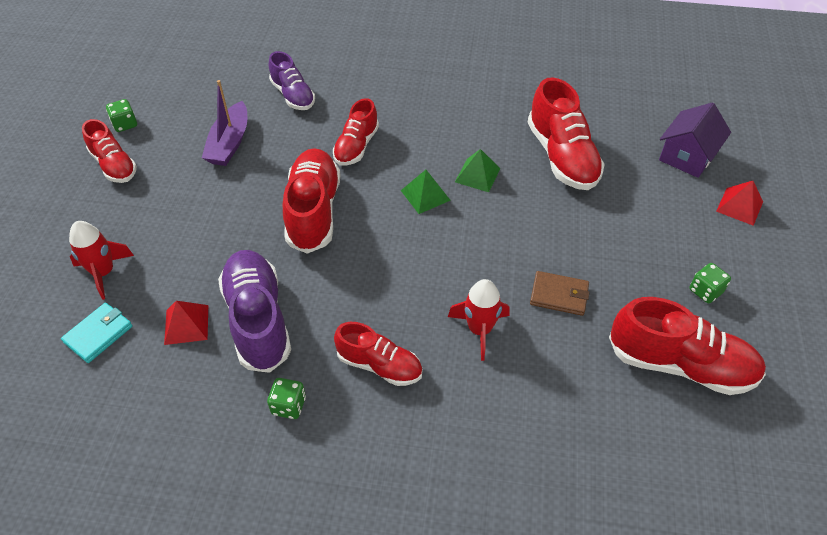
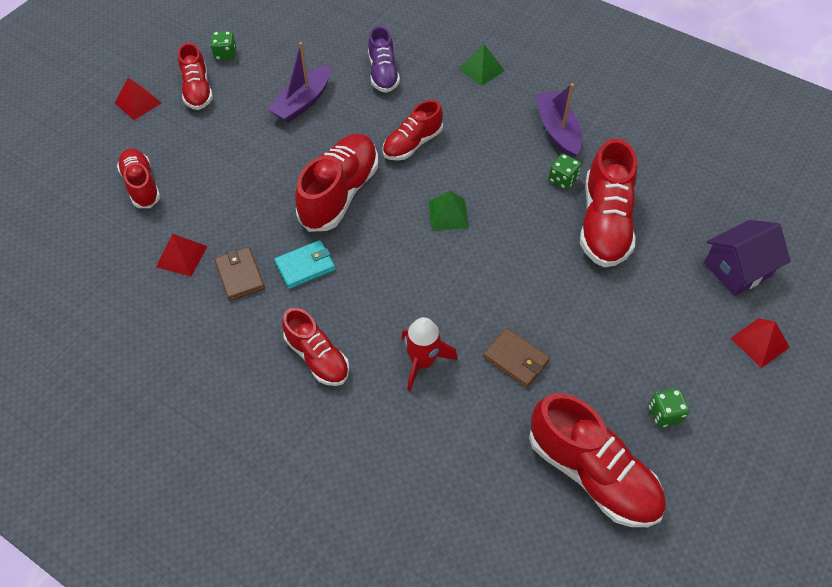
camera: 25 degrees right, 5 degrees up
turquoise wallet [61,303,132,363] -> turquoise wallet moved to [274,240,335,289]
red rocket [69,221,134,300] -> red shoe [117,149,161,208]
purple shoe [218,250,291,373] -> brown wallet [214,247,265,301]
green dice [267,378,306,419] -> green dice moved to [548,153,581,190]
green pyramid [455,149,501,192] -> green pyramid moved to [459,44,505,86]
none -> red pyramid [115,78,161,120]
none -> purple boat [536,83,582,158]

